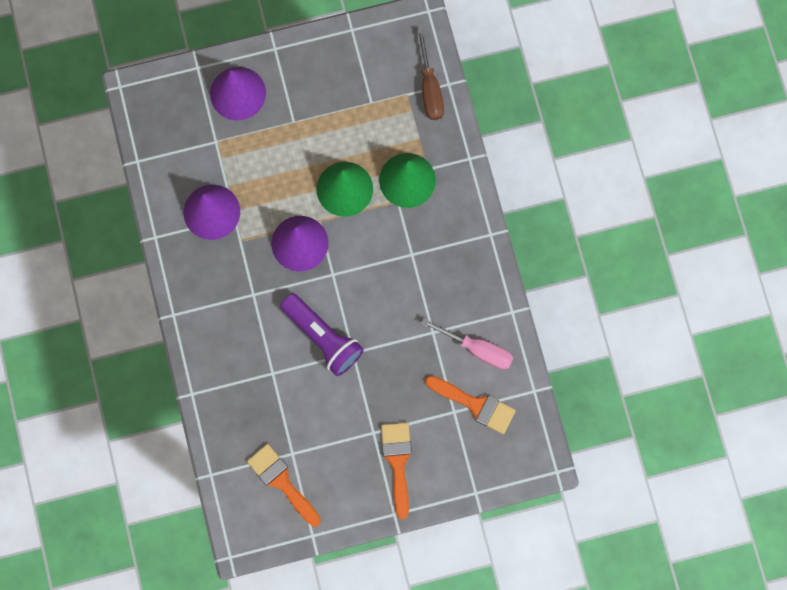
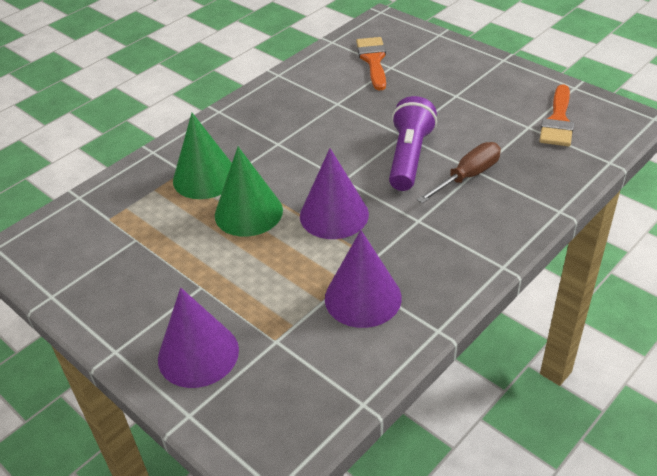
camera: 120 degrees left, 35 degrees down
orange brush [381,422,412,519] -> none
brown screwdriver [417,28,444,120] -> brown screwdriver moved to [417,142,501,203]
pink screwdriver [421,318,513,370] -> none

